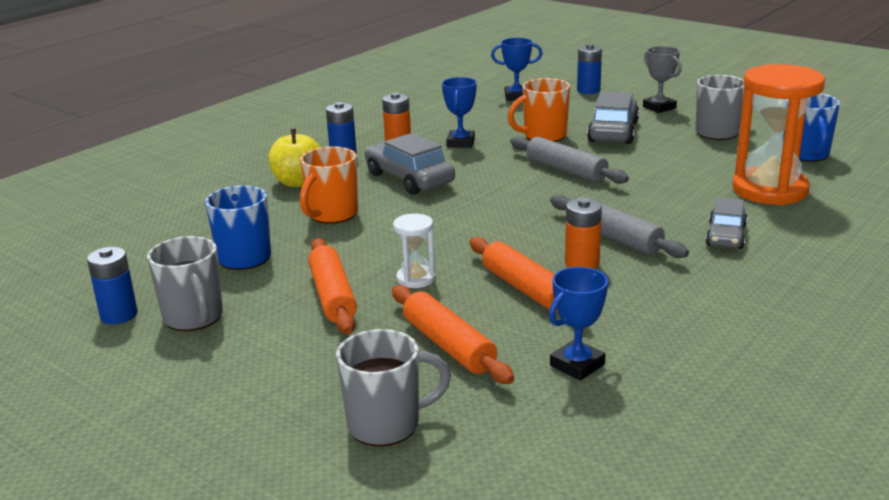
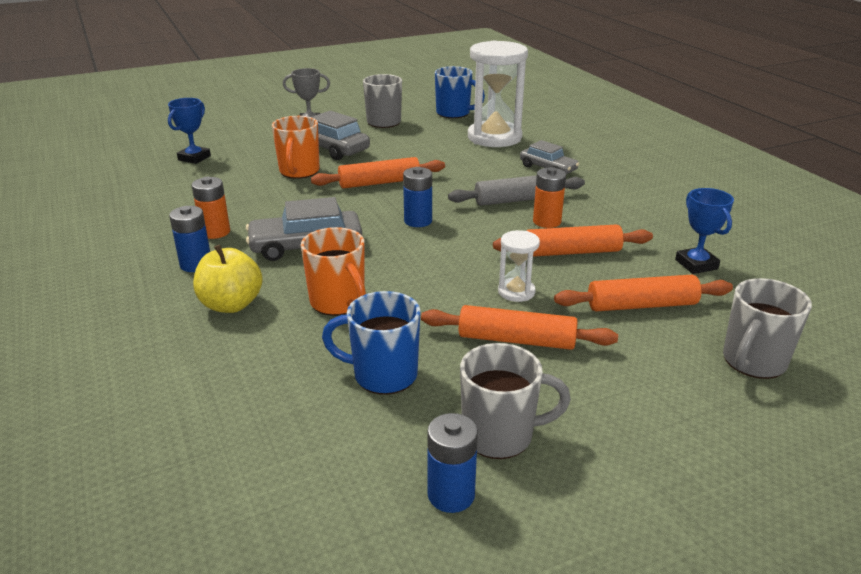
camera: 65 degrees left, 5 degrees up
grey mug [336,329,451,447] -> grey mug turned 150 degrees counterclockwise [723,278,812,379]
blue trophy [442,77,477,148] -> none
grey rolling pin [510,136,629,184] -> orange rolling pin [311,157,445,188]
blue battery [577,44,602,94] -> blue battery moved to [403,167,432,227]
orange hourglass [732,64,825,205] -> white hourglass [468,41,528,147]

